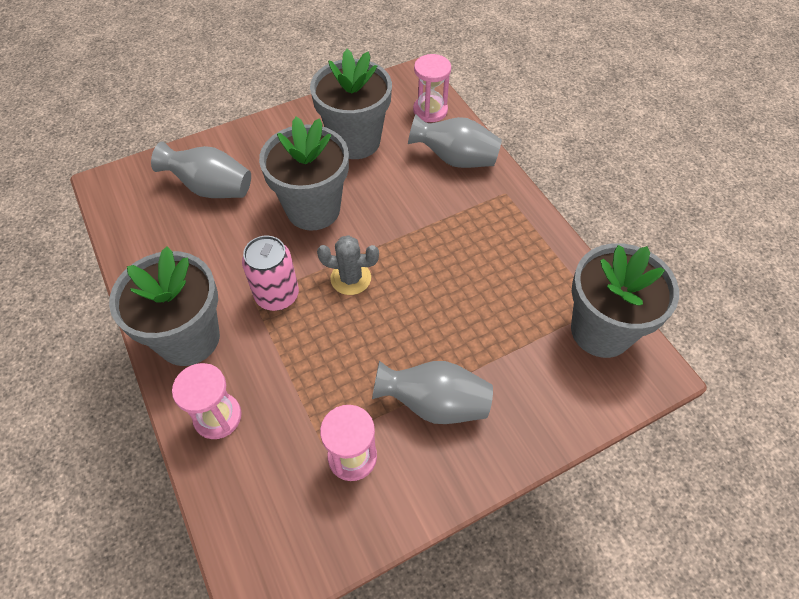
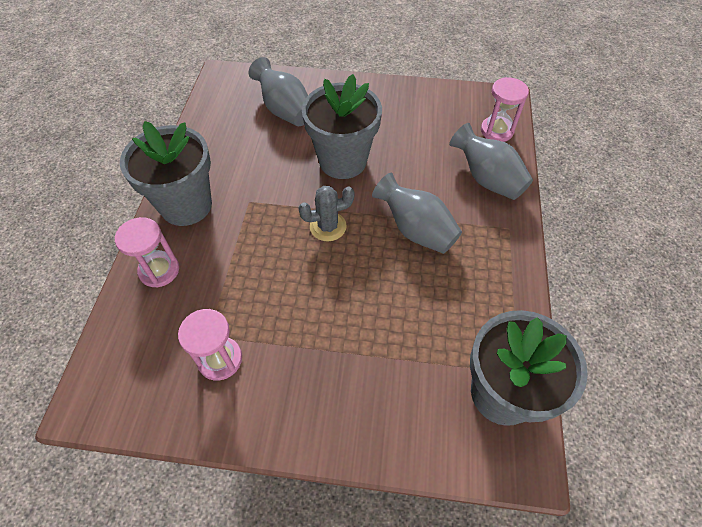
camera: 35 degrees right, 0 degrees up
pink can [242,236,299,311] -> none
grey flower pot [310,49,392,159] -> none
grey cactus [317,235,379,295] -> grey cactus turned 60 degrees counterclockwise [298,186,355,241]
grey vase [372,361,493,424] -> grey vase moved to [372,173,462,254]

